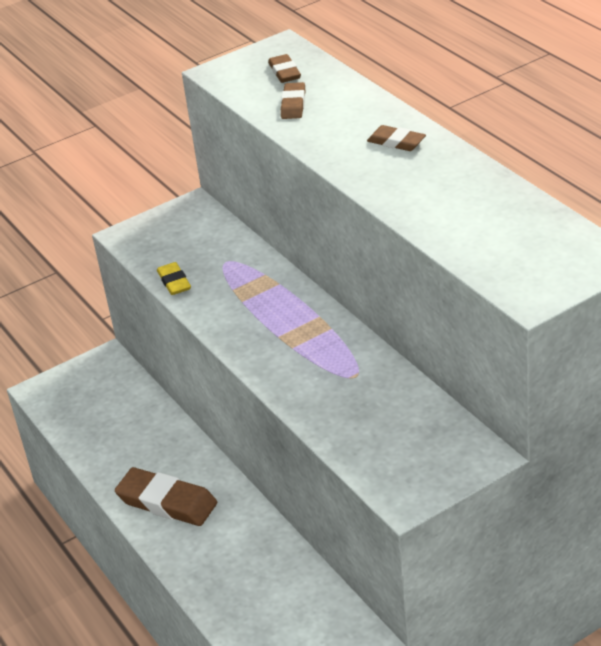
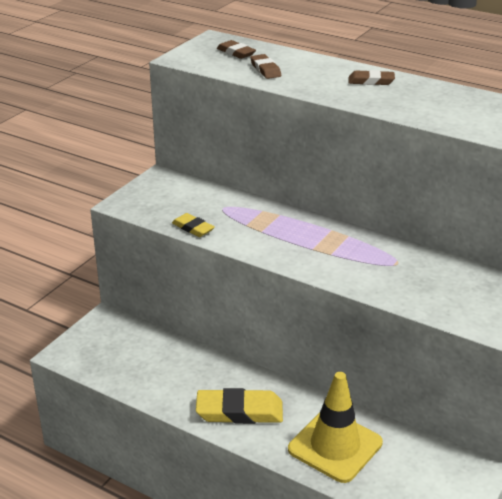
camera: 30 degrees left, 5 degrees down
brown eraser [115,467,217,526] -> yellow eraser [196,388,283,424]
none -> yellow traffic cone [288,372,383,483]

